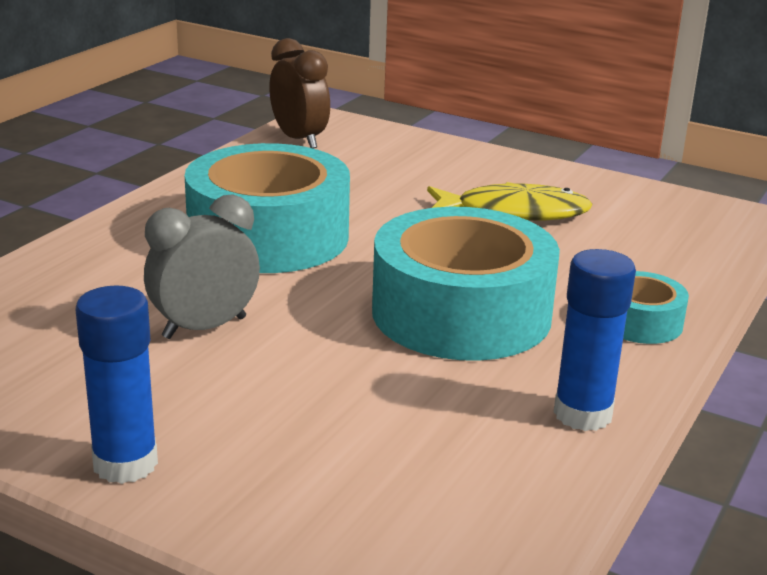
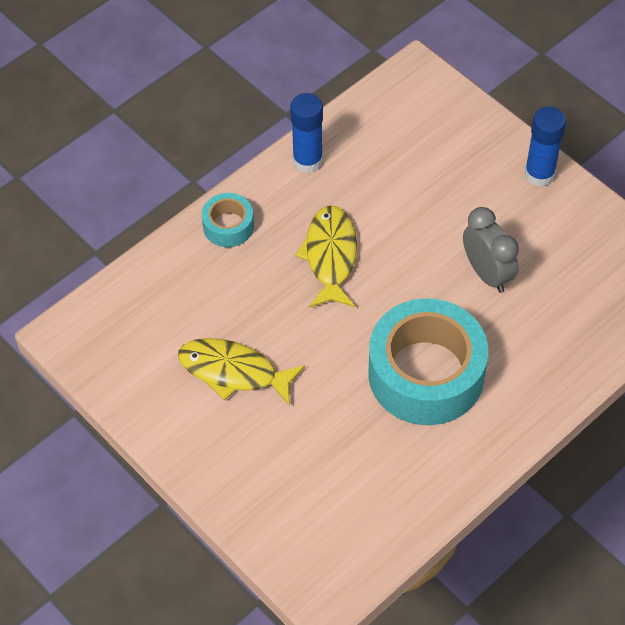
camera: 160 degrees left, 30 degrees up
grey clock [144,194,260,339] -> grey clock turned 105 degrees counterclockwise [463,207,519,293]
brown clock [269,38,330,149] -> none
turquoise tape [372,207,560,361] -> yellow fish [295,205,357,307]

